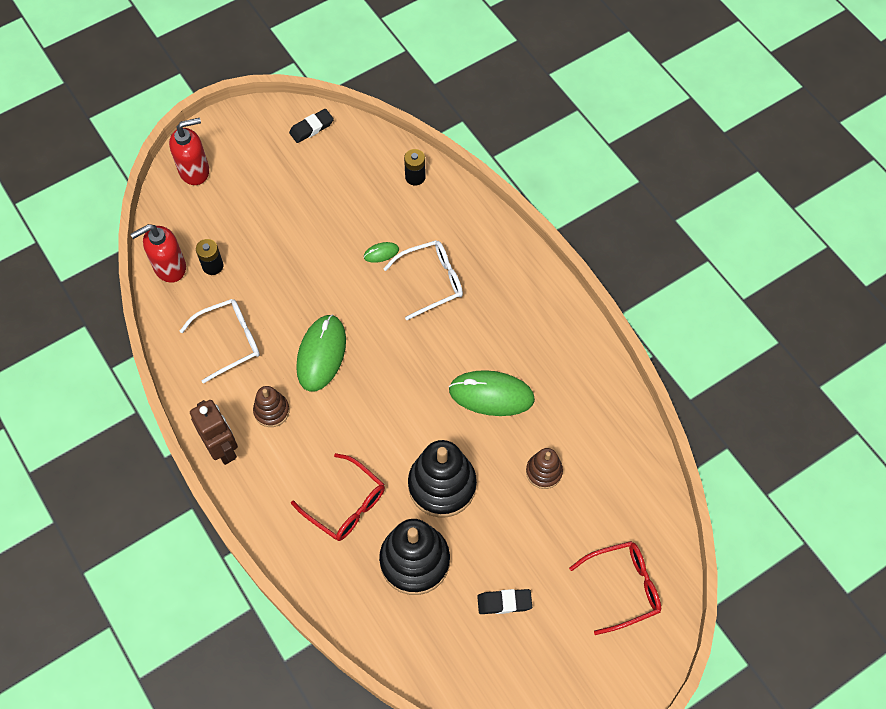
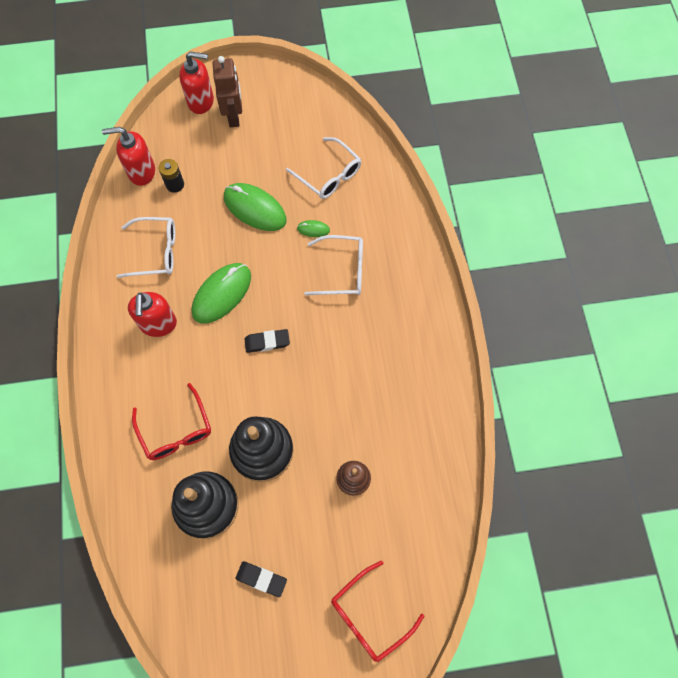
camera: 25 degrees right, 5 degrees up
brown robot [190,400,238,465] -> brown robot moved to [212,56,242,127]
brown stacking toy [253,386,290,427] -> red soap dispenser [128,292,177,337]
black eraser [289,109,334,143] -> black eraser moved to [245,329,290,353]
black battery [404,149,426,185] -> none
green mouse [449,370,535,416] -> green mouse moved to [224,183,287,231]
red glasses [569,541,661,635] -> red glasses turned 135 degrees clockwise [331,561,425,662]
none -> white glasses [286,137,362,199]

